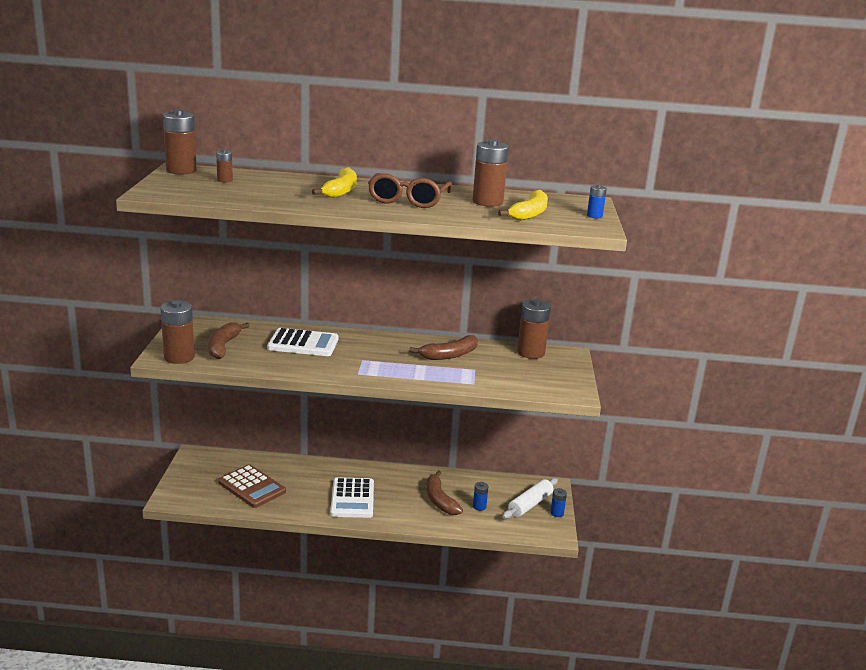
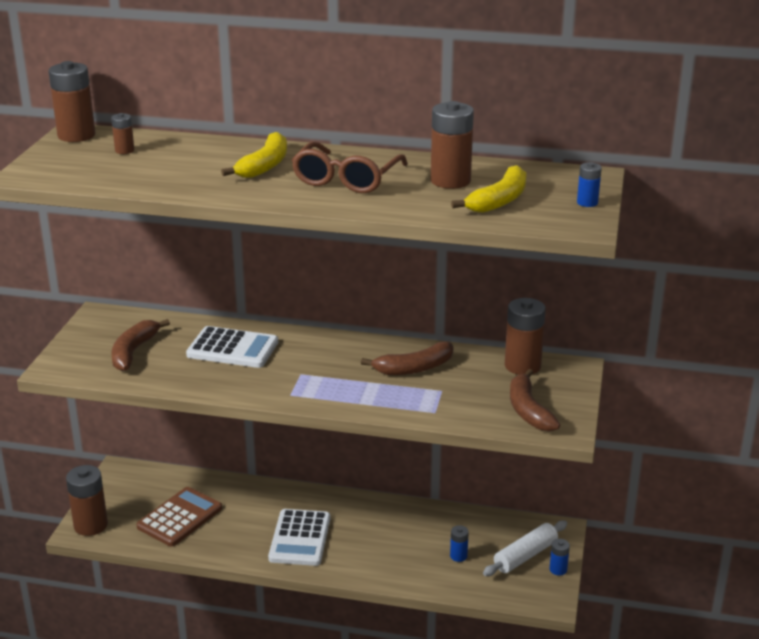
camera: 10 degrees right, 5 degrees up
brown battery [161,301,195,364] -> brown battery moved to [66,465,108,536]
brown calculator [218,464,286,508] -> brown calculator turned 105 degrees counterclockwise [137,487,222,546]
brown banana [426,470,463,515] -> brown banana moved to [510,369,560,432]

